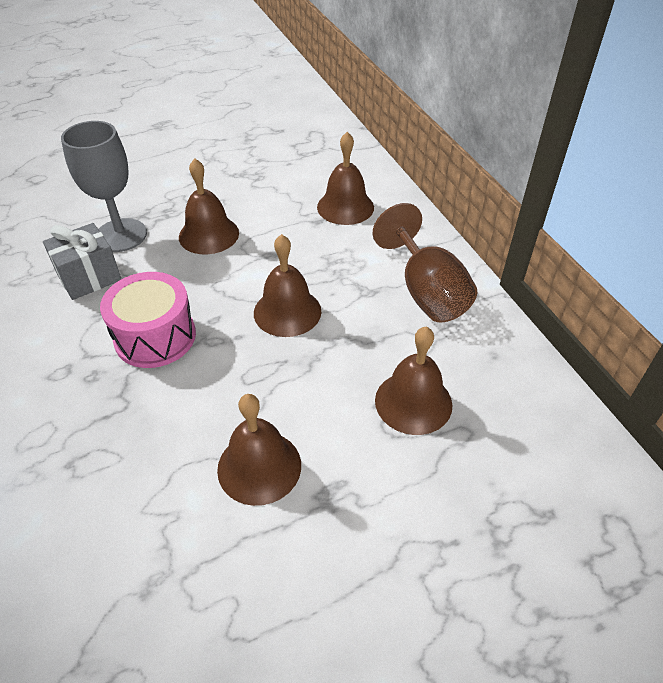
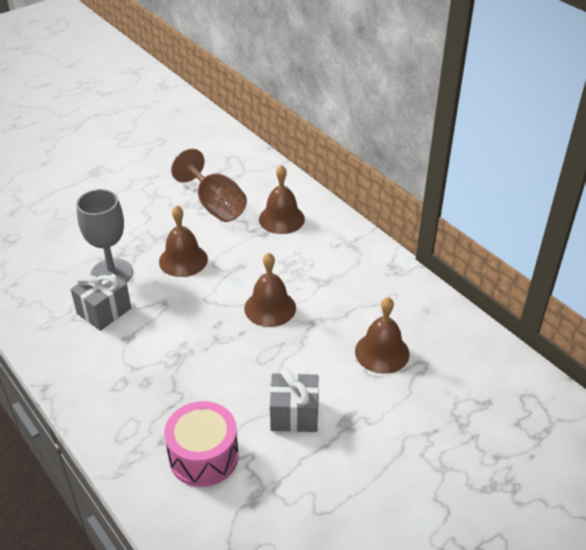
camera: 15 degrees left, 5 degrees down
pink drum [100,272,196,368] -> pink drum moved to [164,401,239,487]
brown bell [217,394,301,506] -> grey gift [270,368,319,432]
brown goblet [373,203,477,323] -> brown goblet moved to [171,149,247,222]

